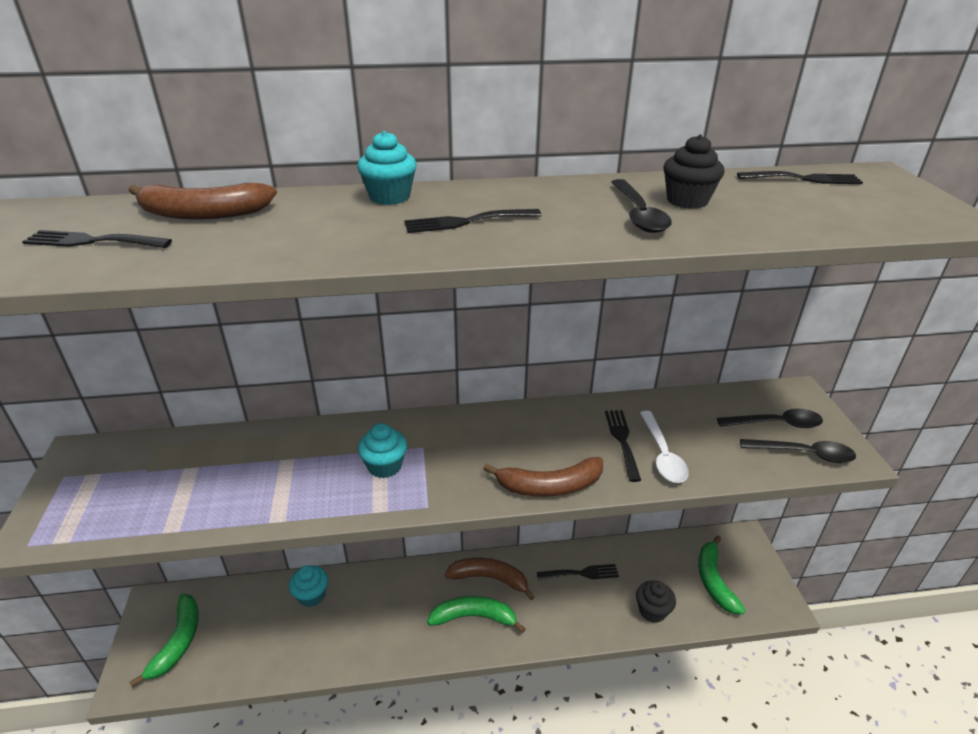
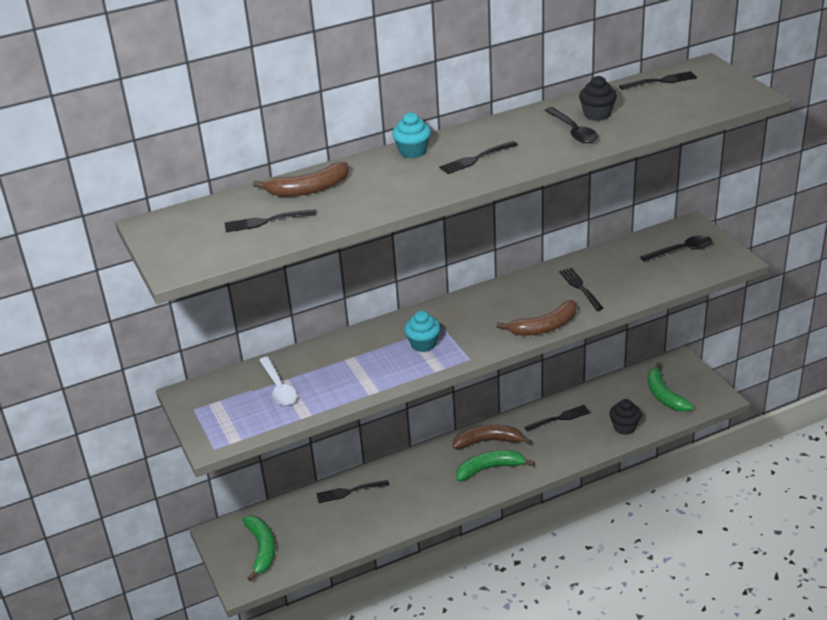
camera: 15 degrees left, 0 degrees up
turquoise cupcake [289,565,328,607] -> black fork [316,480,390,503]
white spoon [640,411,689,483] -> white spoon moved to [259,357,297,405]
black spoon [740,439,856,463] -> none

